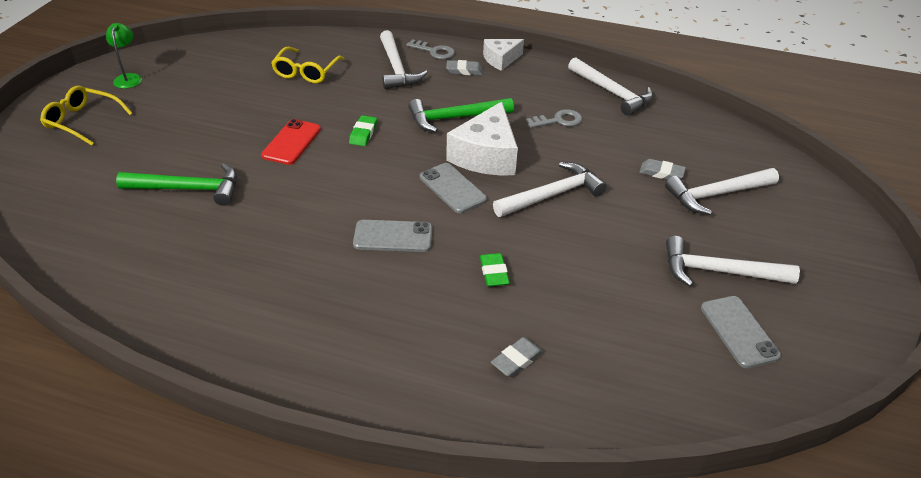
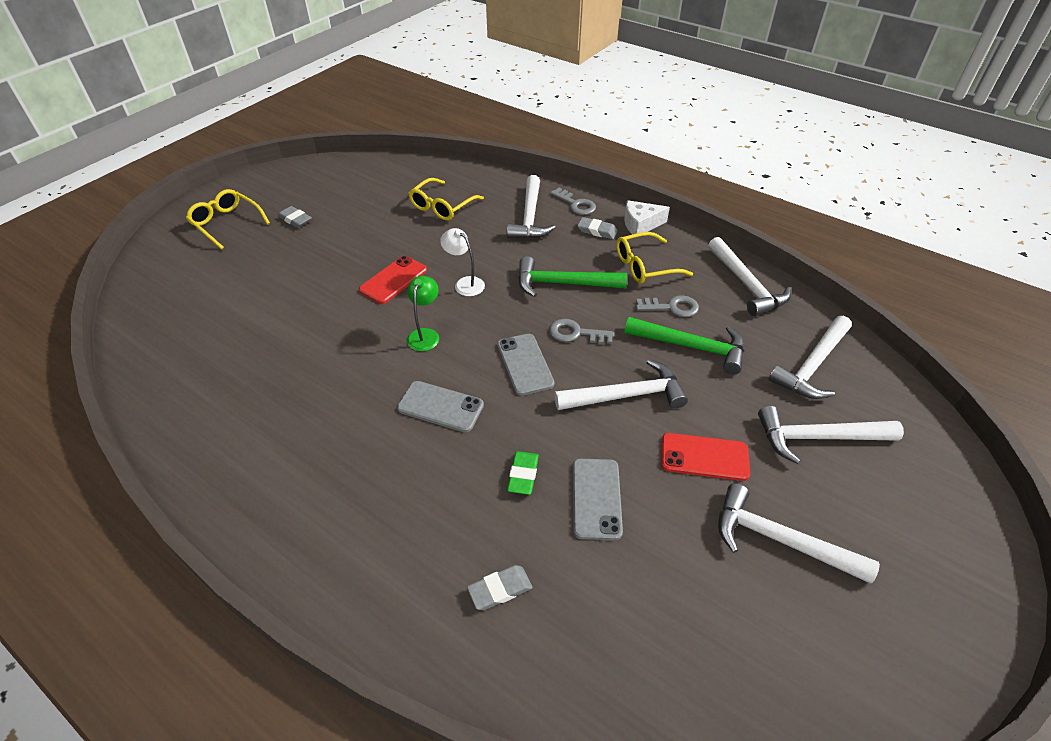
camera: 20 degrees right, 5 degrees up
green lamp [106,23,142,89] -> green lamp moved to [407,276,439,351]
green hammer [116,163,237,206] -> green hammer moved to [624,317,745,375]
green eraser [349,115,377,146] -> white lamp [440,228,485,296]
white cheese [446,101,518,175] -> grey key [549,319,615,344]
grey eraser [639,159,686,180] -> grey eraser moved to [278,206,312,228]
grey phone [701,296,781,368] -> grey phone moved to [573,459,623,540]
none -> yellow glasses [616,232,693,283]
none -> red phone [661,433,750,481]
none -> white hammer [768,316,852,399]

